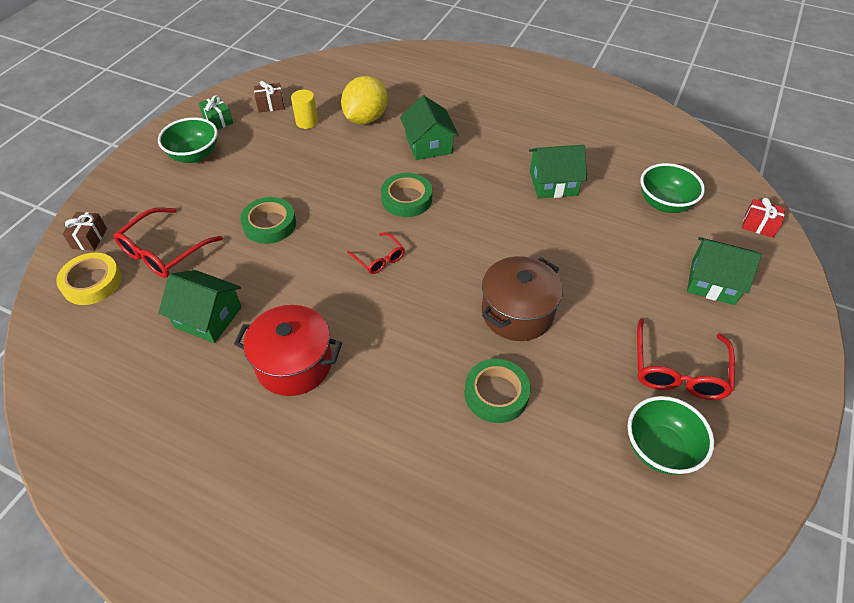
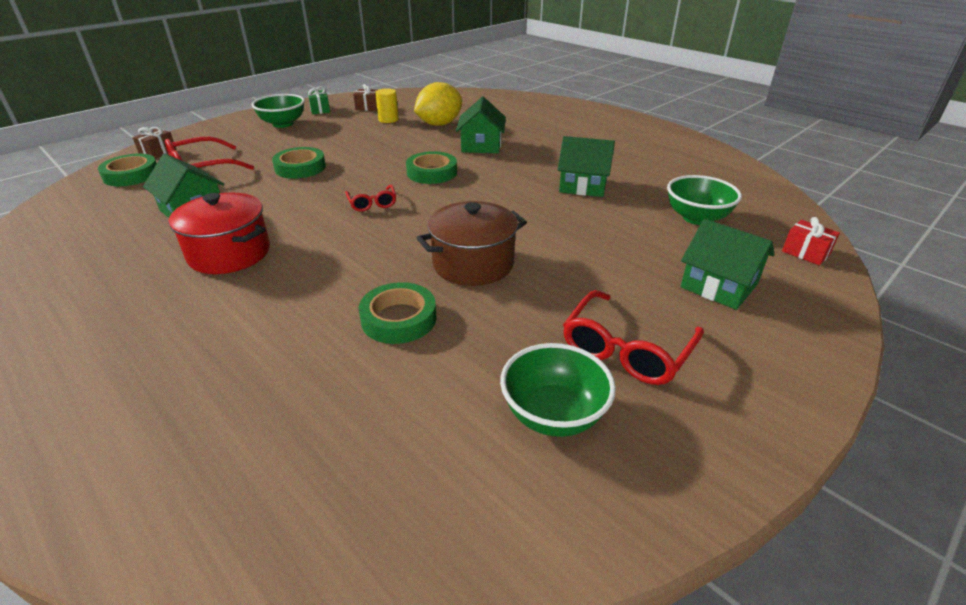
camera: 20 degrees right, 15 degrees down
yellow tape [56,253,122,305] -> green tape [98,154,157,186]

